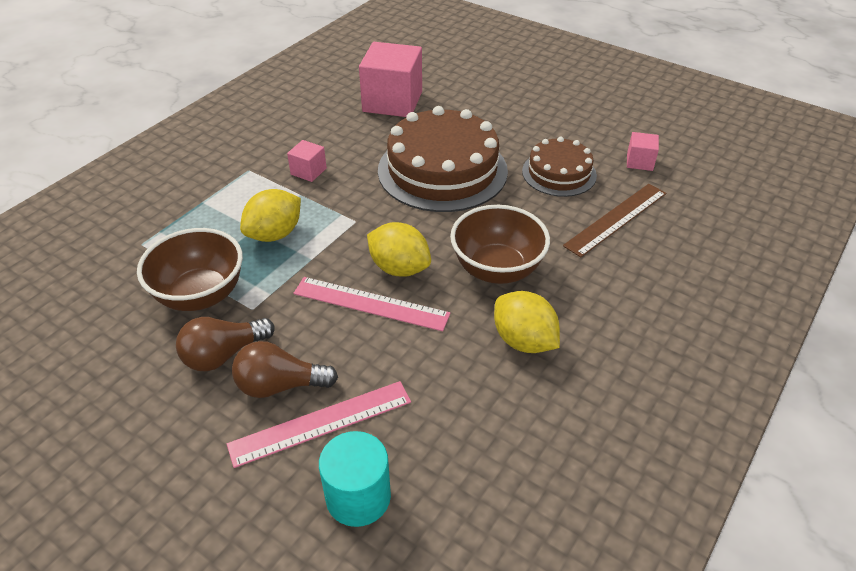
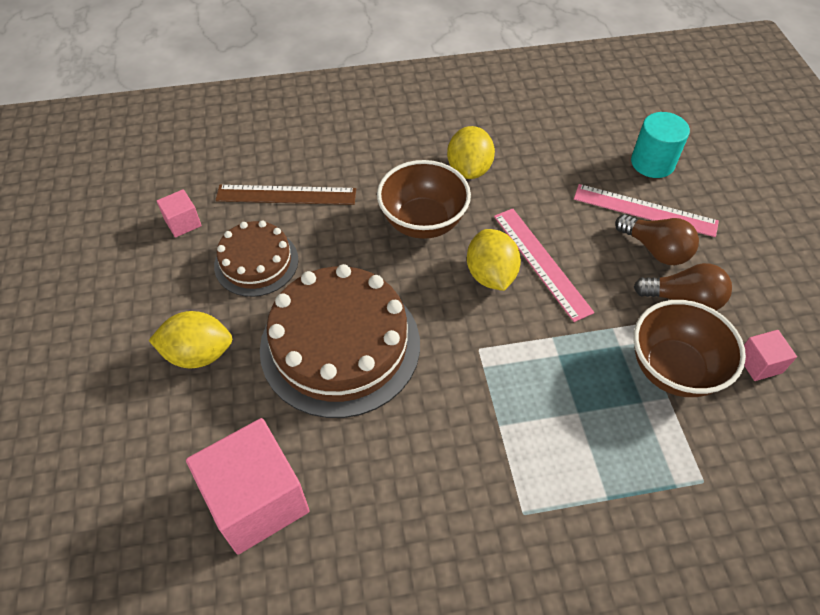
camera: 135 degrees left, 10 degrees up
yellow lemon [240,189,301,242] -> yellow lemon moved to [149,311,232,369]
pink cube [287,140,327,182] -> pink cube moved to [744,330,797,381]

